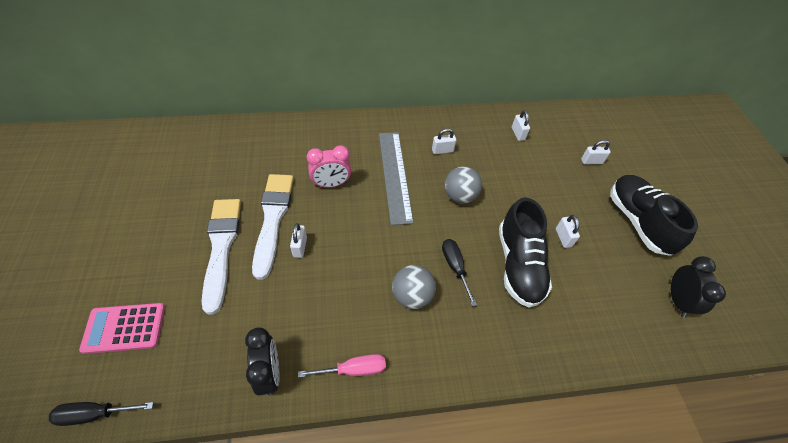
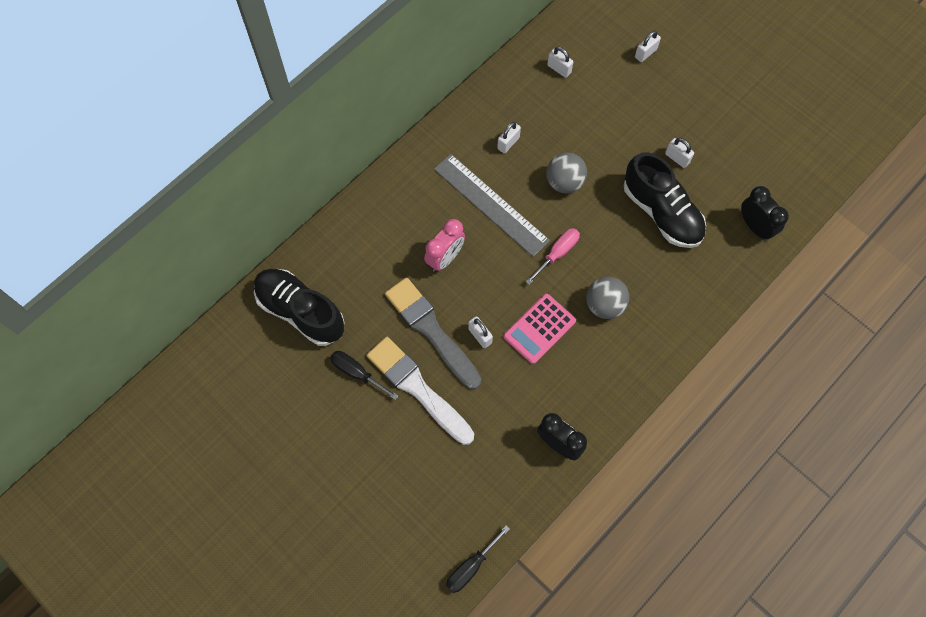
camera: 35 degrees left, 15 degrees up
pink calculator [79,303,165,354] -> pink calculator moved to [503,294,576,364]
white brush [252,174,294,280] -> grey brush [385,277,481,389]
pink screwdriver [298,354,386,378] -> pink screwdriver moved to [525,228,580,285]
black screwdriver [442,239,477,306] -> black screwdriver moved to [330,351,398,400]
black shoe [610,175,698,256] -> black shoe moved to [254,269,345,346]
black clock [671,256,726,318] -> black clock moved to [741,186,789,241]

